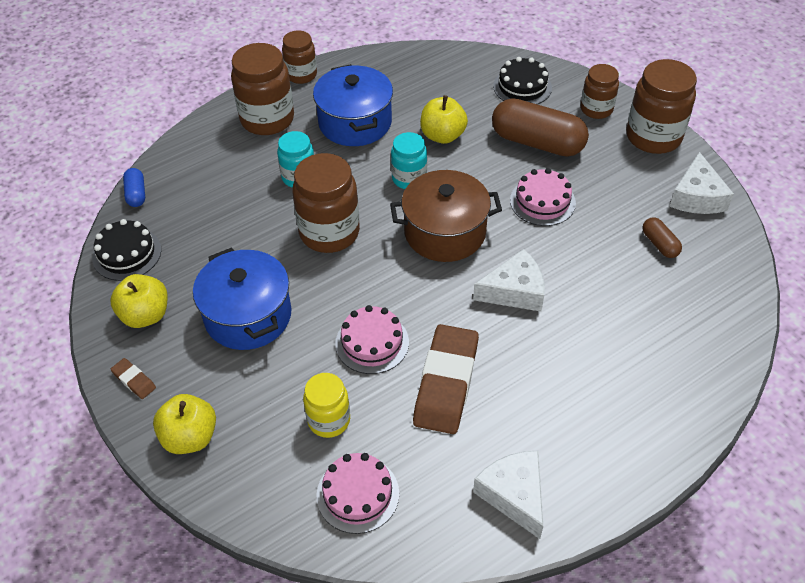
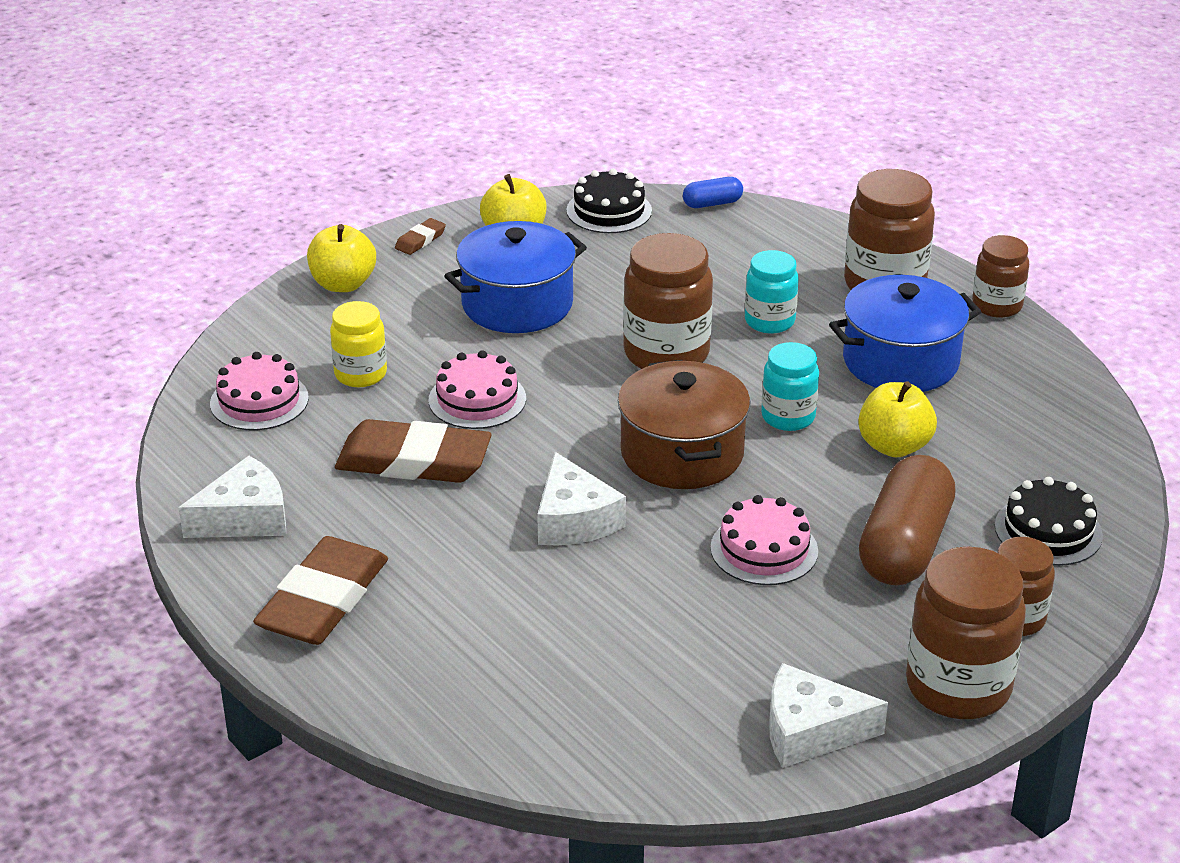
camera: 85 degrees right, 15 degrees down
brown capsule [642,217,682,258] -> none
none -> brown eraser [253,536,388,645]

